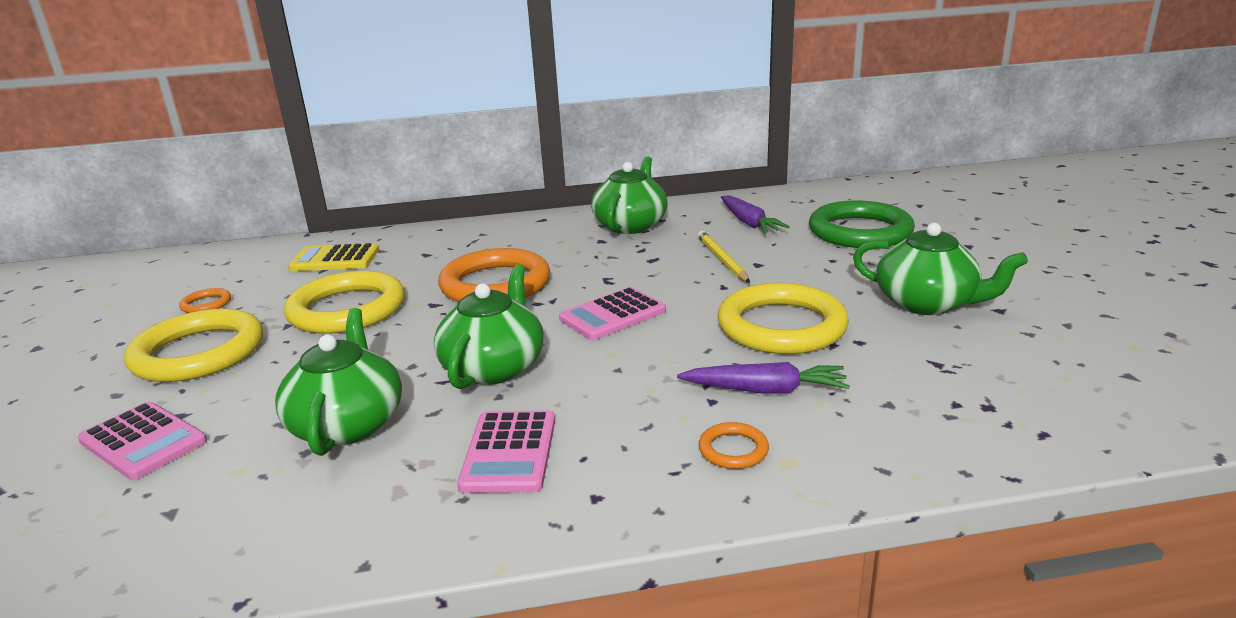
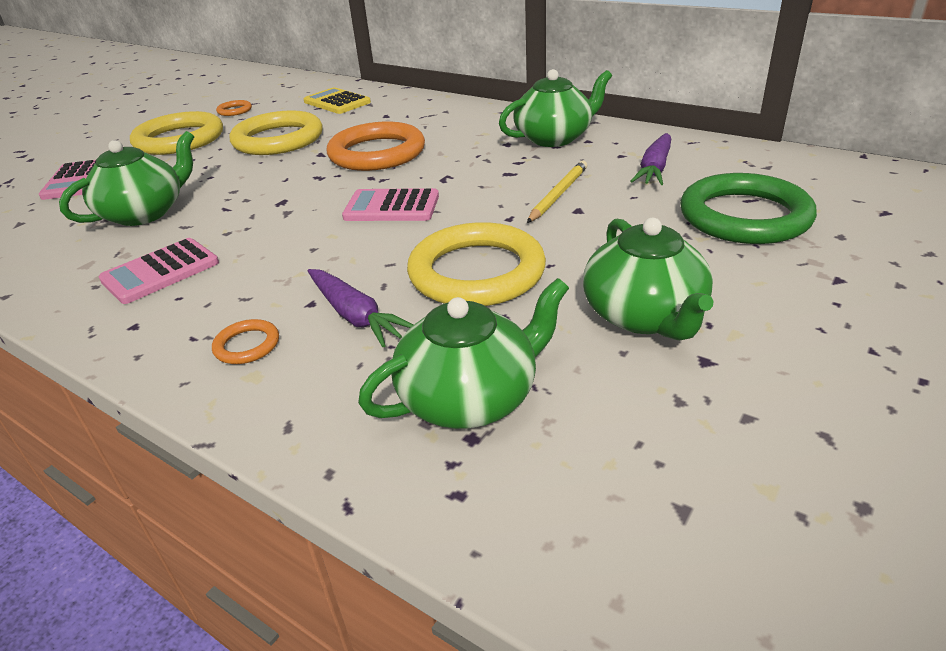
camera: 45 degrees right, 10 degrees up
green teapot [434,264,544,389] -> green teapot moved to [358,278,569,429]

